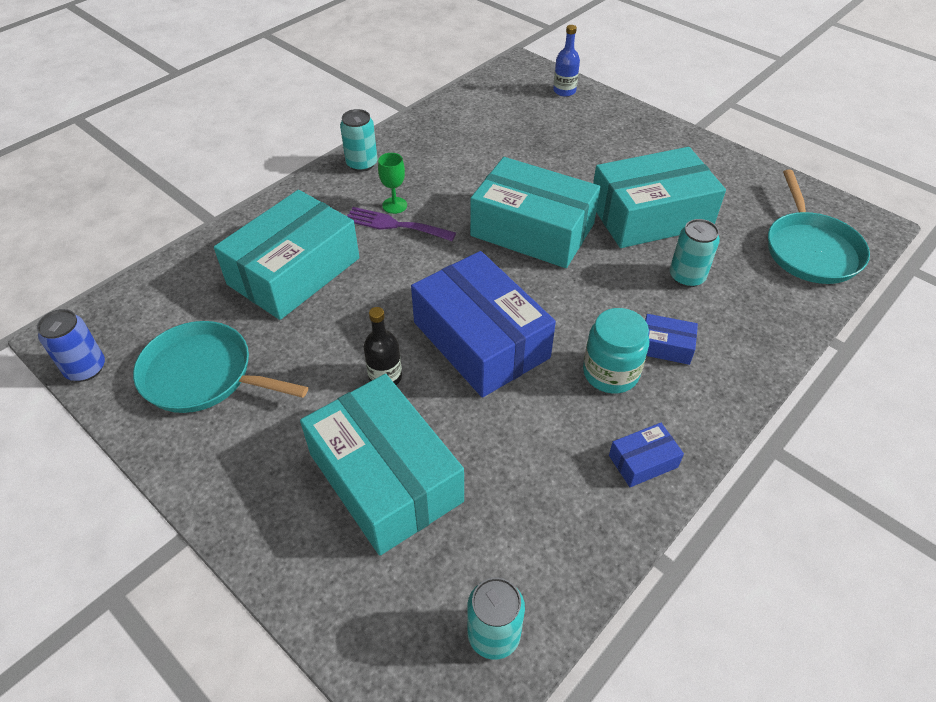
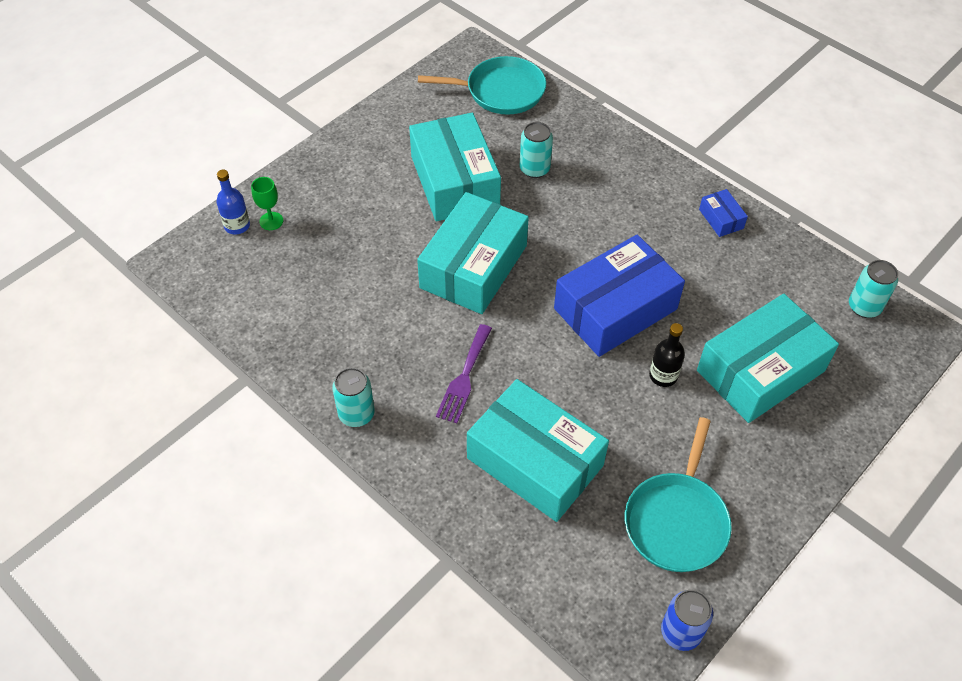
camera: 90 degrees left, 5 degrees up
green goblet [378,153,407,214] -> green goblet moved to [251,177,283,230]
turquoise jar [583,308,649,394] -> none
blue box [645,314,698,365] -> none

